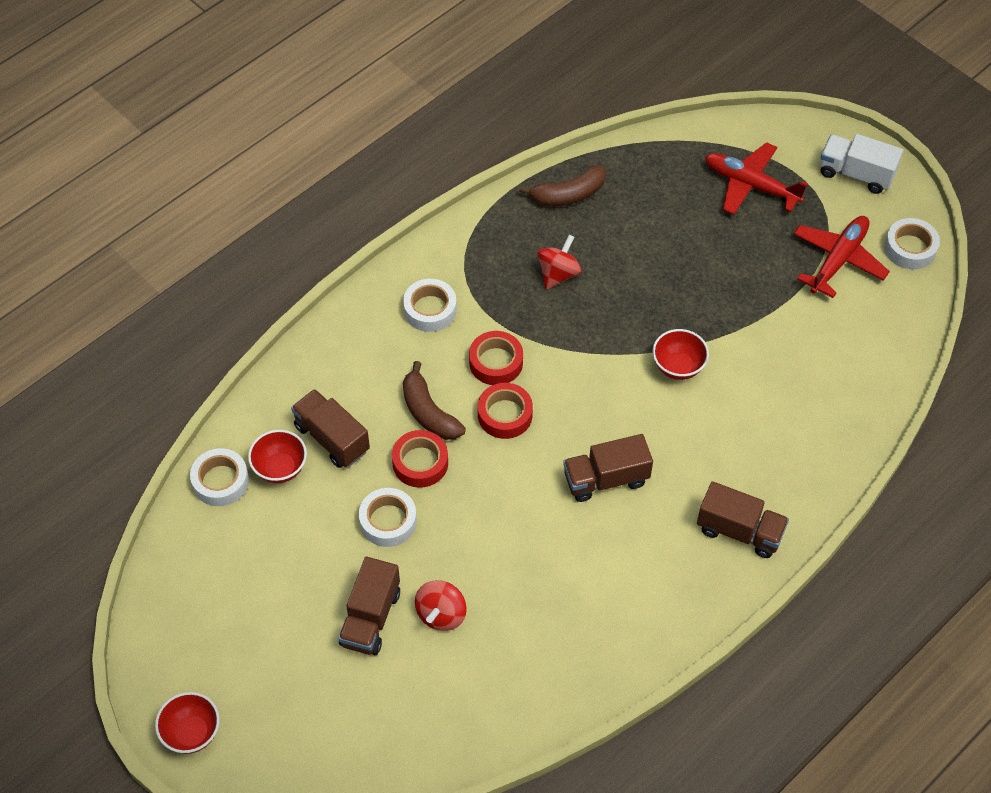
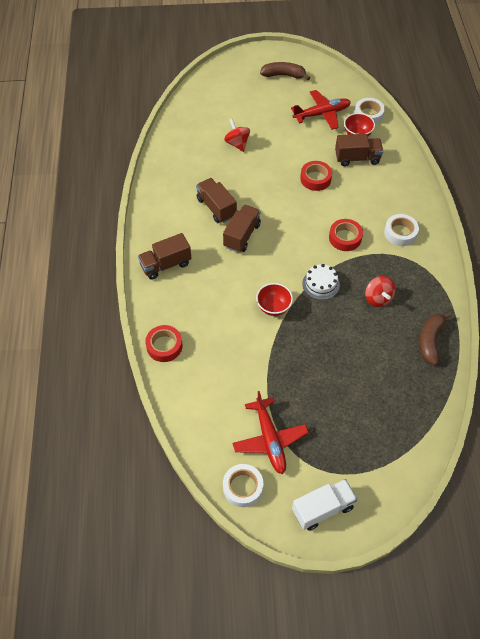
camera: 130 degrees right, 0 degrees up
red bowl [155,692,220,754] -> none
brown truck [338,557,400,655] -> brown truck moved to [196,178,237,223]
white tape [359,488,417,547] -> none
brown banana [403,361,466,440] -> brown banana moved to [260,62,310,80]
red tape [478,383,533,439] -> red tape moved to [145,325,183,362]
red plane [705,142,808,215] -> red plane moved to [291,90,351,130]
none -> white cake [302,264,340,300]

